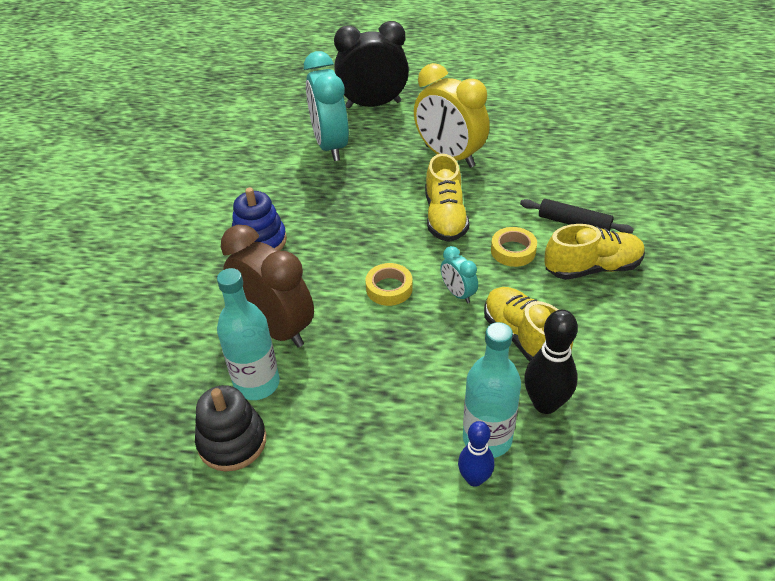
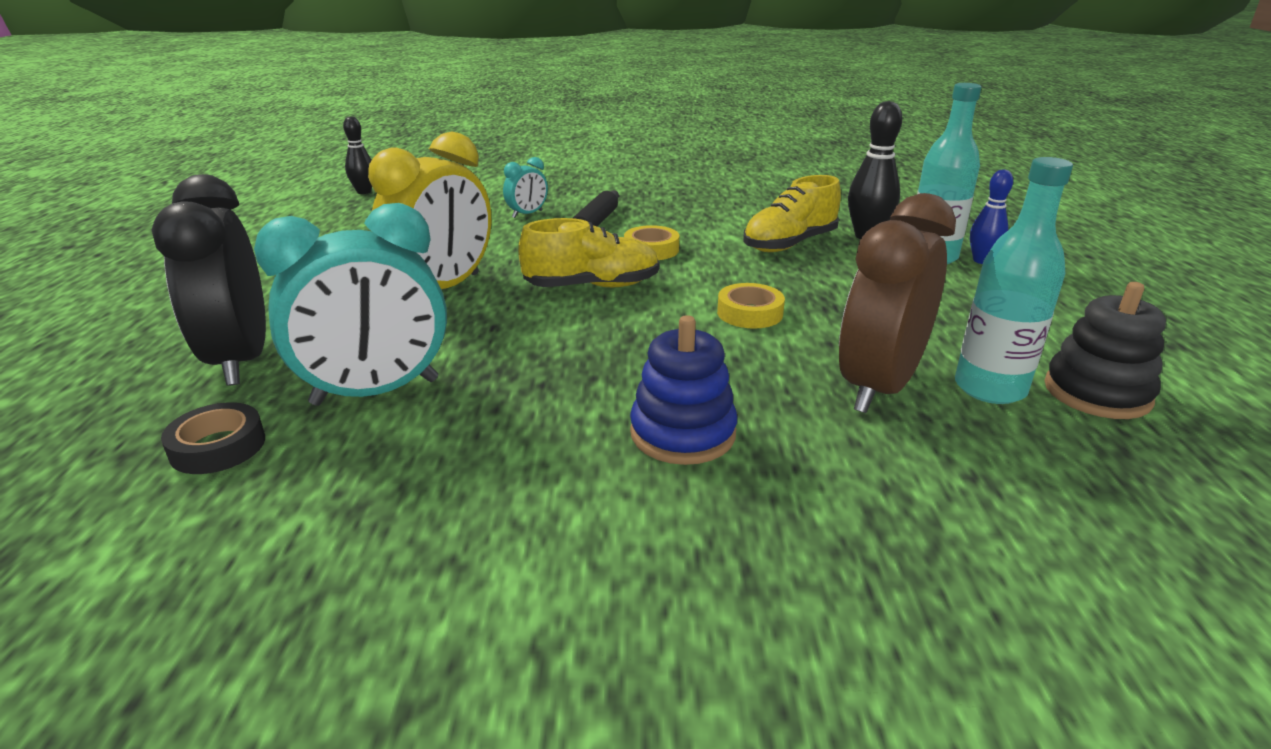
camera: 100 degrees left, 15 degrees down
turquoise clock [440,246,478,303] -> turquoise clock moved to [503,157,548,218]
yellow shoe [544,224,645,280] -> none
none -> black tape [161,402,265,474]
none -> black bowling pin [343,116,372,194]

